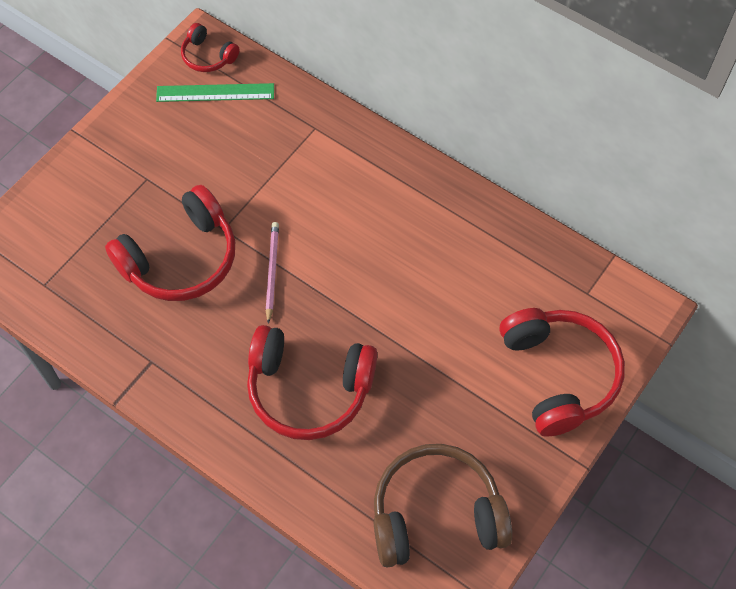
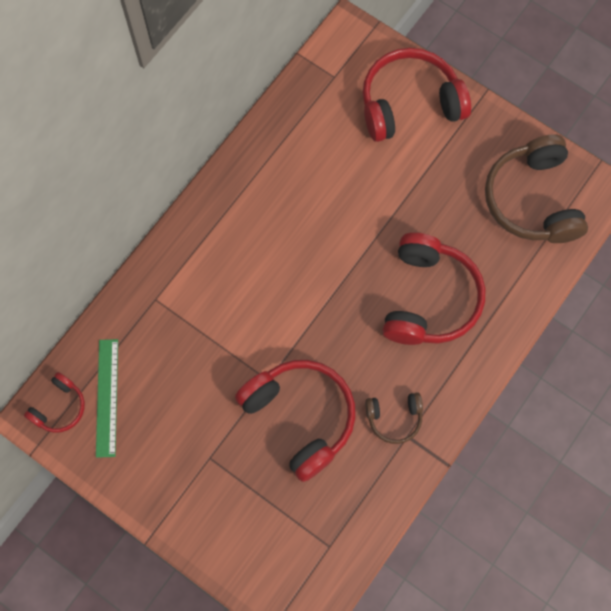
camera: 90 degrees left, 10 degrees up
pink pencil [266,222,279,324] -> none
none -> brown headphones [365,392,423,444]

